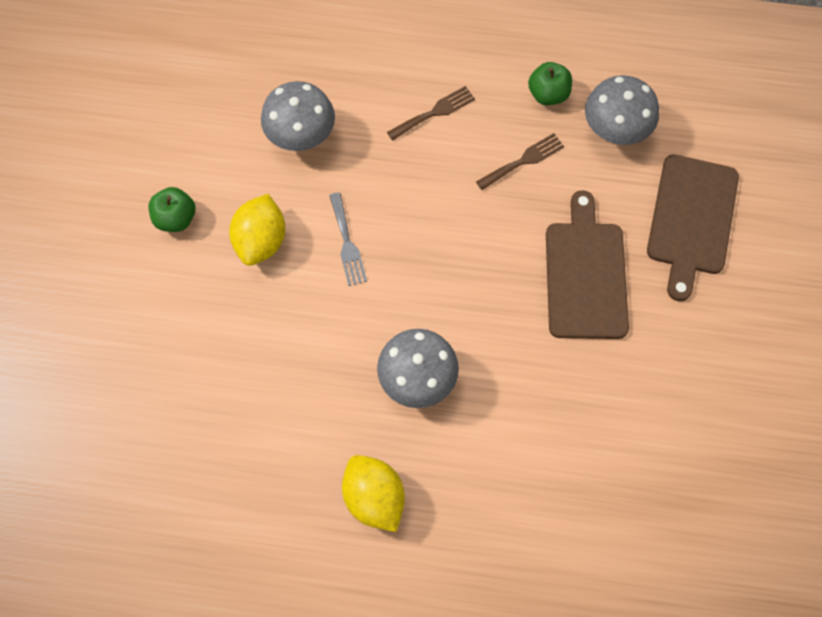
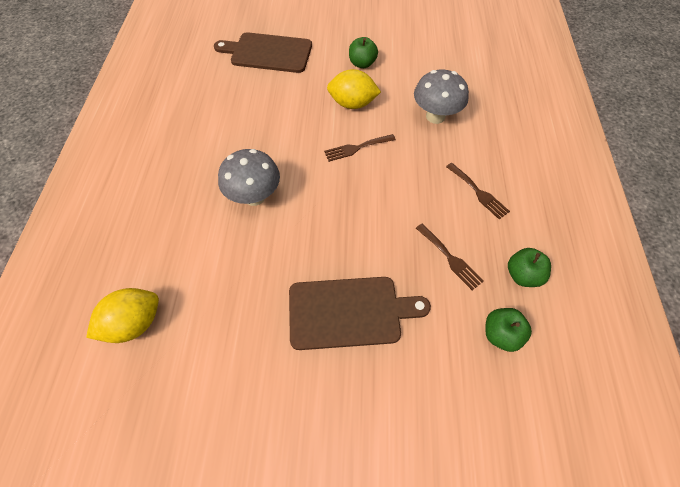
camera: 85 degrees right, 10 degrees down
grey fork [329,192,367,286] -> brown fork [324,134,396,162]
yellow lemon [342,455,405,532] -> yellow lemon moved to [86,288,159,343]
grey mushroom [585,75,659,145] -> green apple [485,308,532,352]
brown cutting board [647,154,739,301] -> brown cutting board moved to [214,32,312,73]

